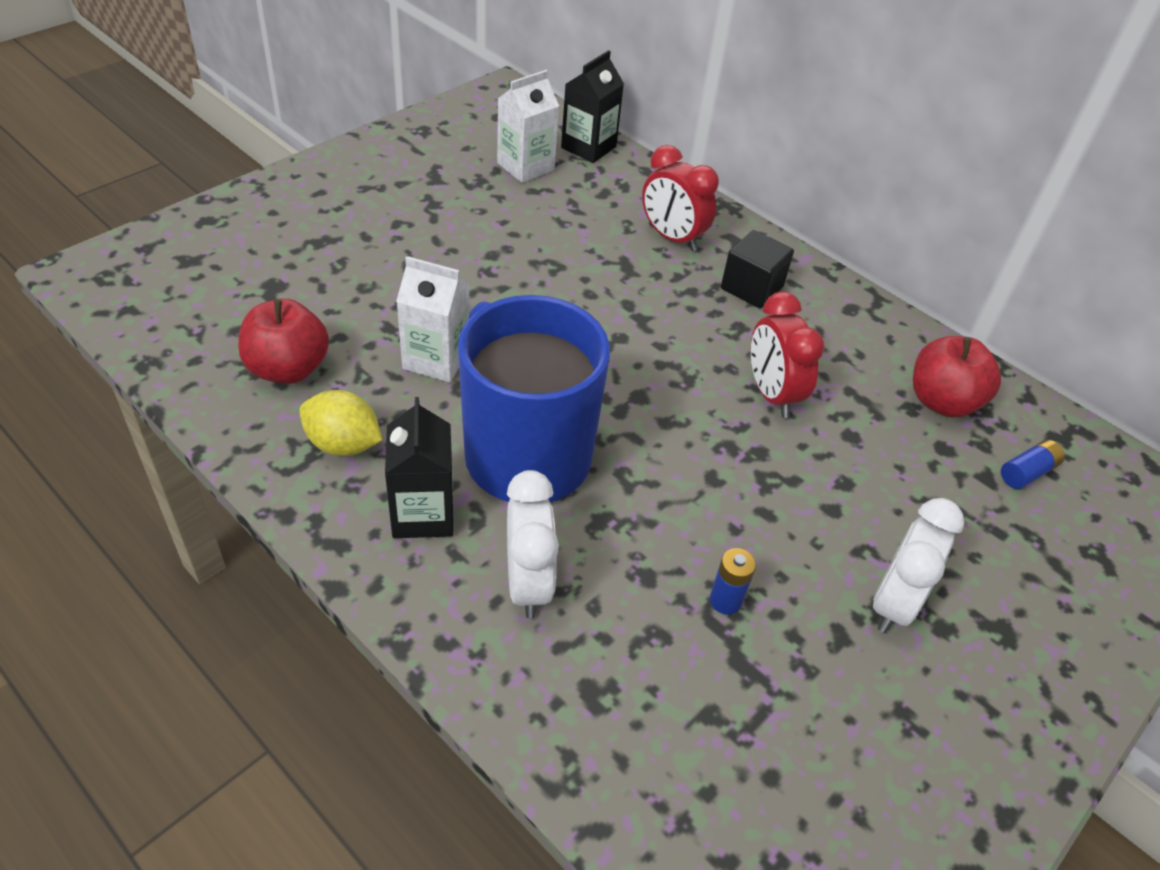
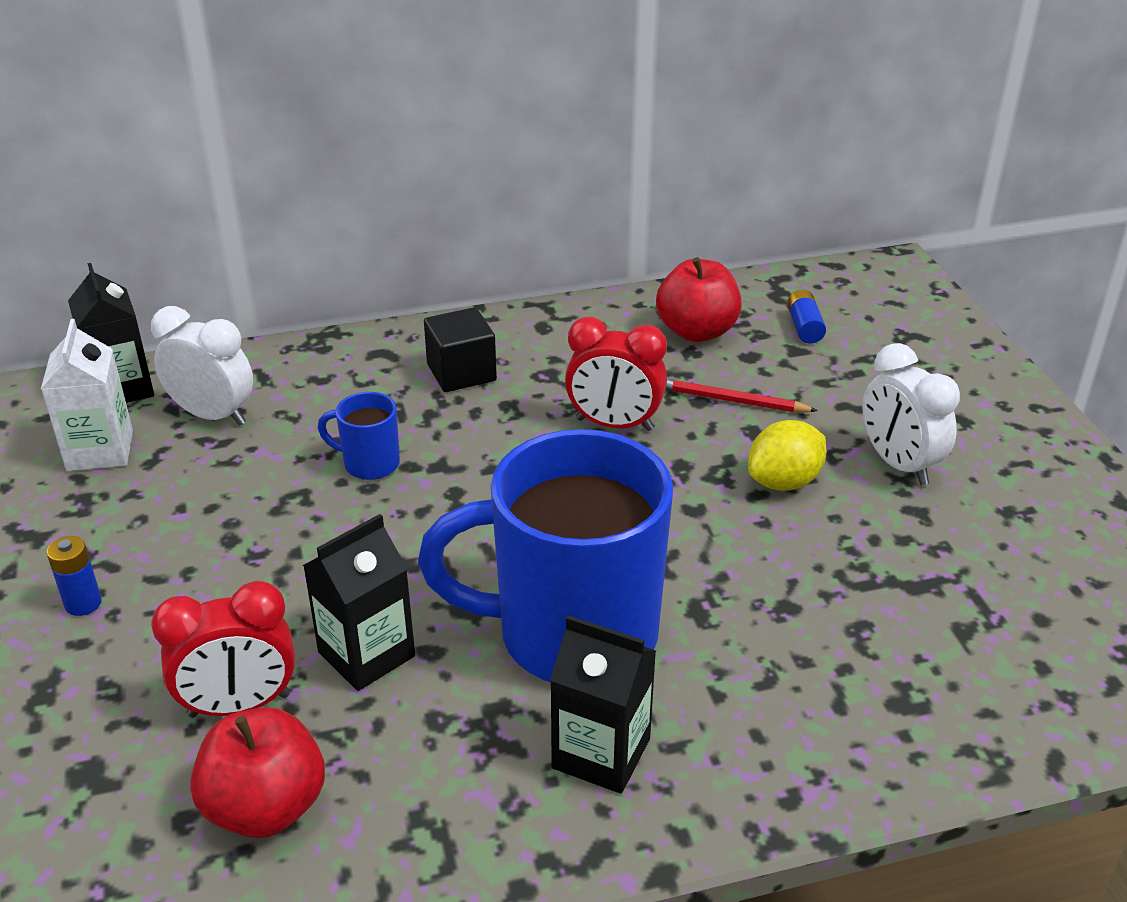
camera: 55 degrees left, 10 degrees down
yellow lemon [300,390,382,456] -> yellow lemon moved to [748,420,826,491]
white carton [396,256,470,382] -> black carton [303,514,415,691]
white clock [507,470,559,619] -> white clock moved to [151,306,253,426]
red clock [642,145,719,251] -> red clock moved to [151,581,295,718]
blue battery [710,548,756,615] -> blue battery moved to [47,536,102,616]
none -> blue mug [318,392,400,480]
none -> red pencil [665,378,818,412]

